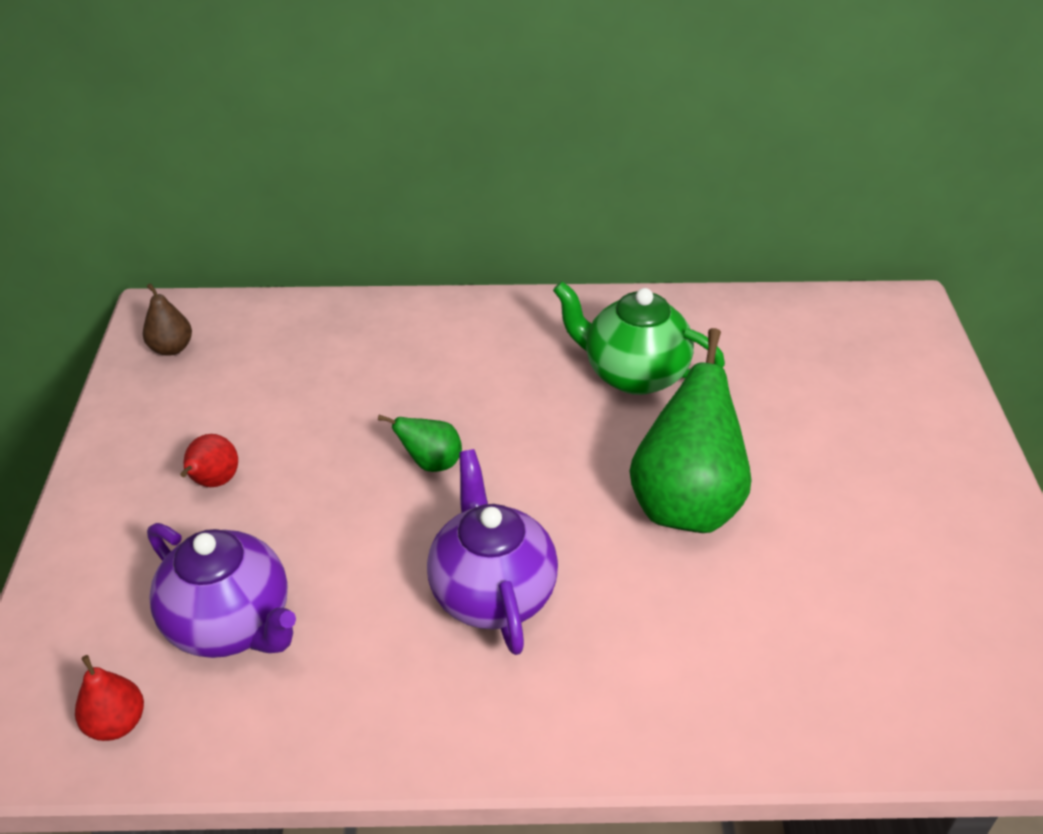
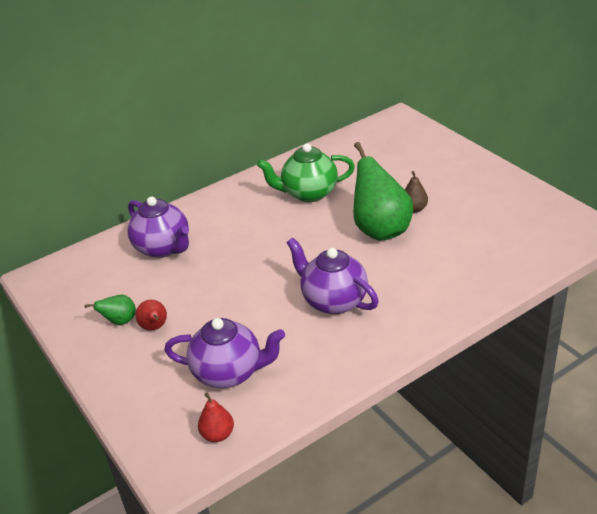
camera: 30 degrees left, 5 degrees down
brown pear [143,283,192,356] -> brown pear moved to [405,171,428,213]
green pear [378,415,462,472] -> green pear moved to [85,295,136,325]
none -> purple teapot [127,197,189,258]

